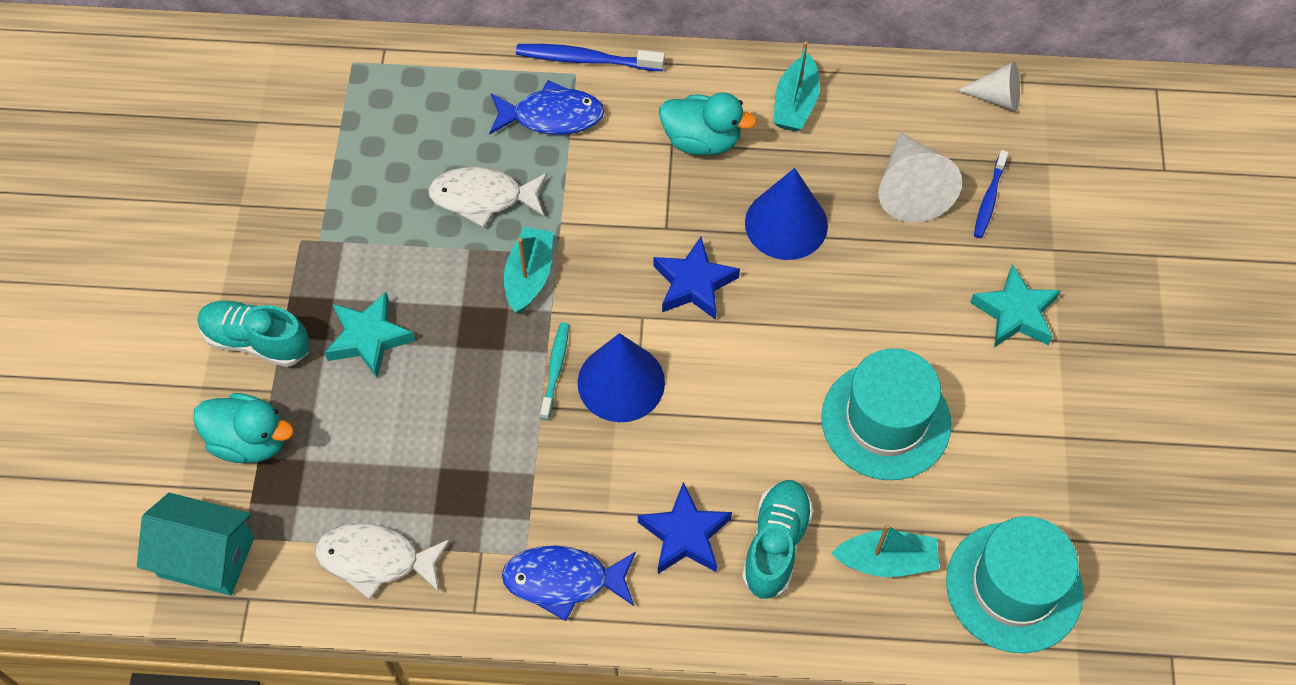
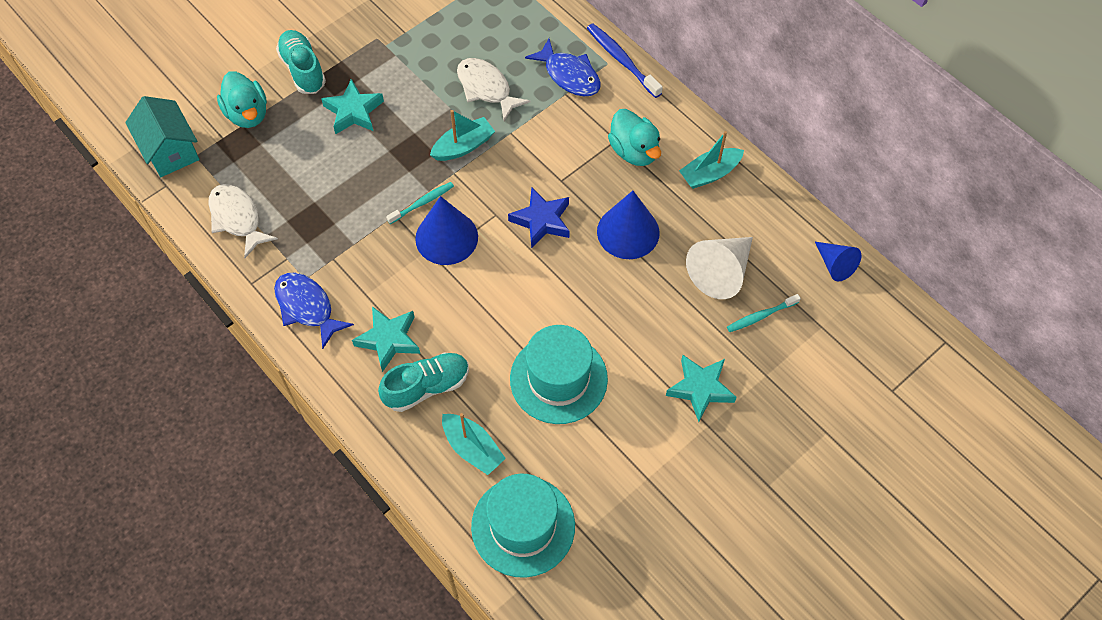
camera: 45 degrees right, 0 degrees up
blue star [638,482,732,574] -> turquoise star [352,306,420,372]
white cone [956,62,1020,111] -> blue cone [815,242,861,282]
blue toothbrush [974,150,1008,238] -> turquoise toothbrush [727,294,801,332]

